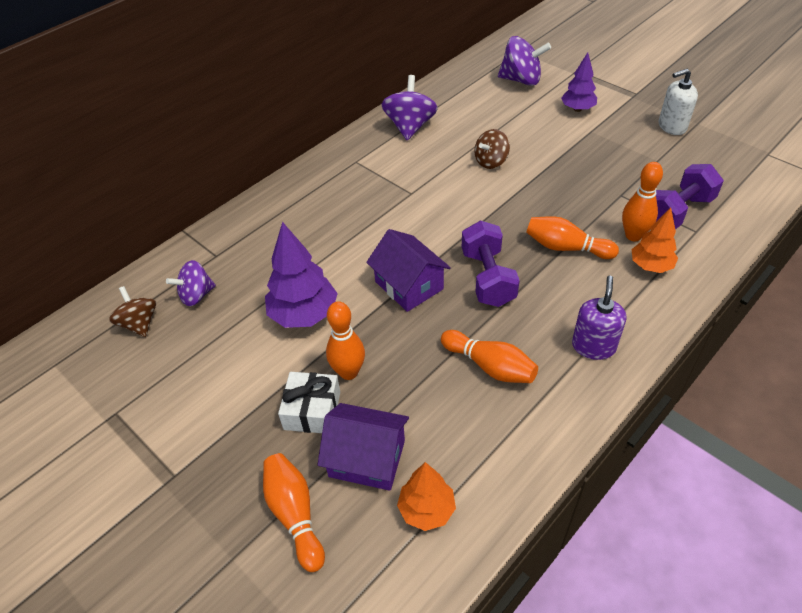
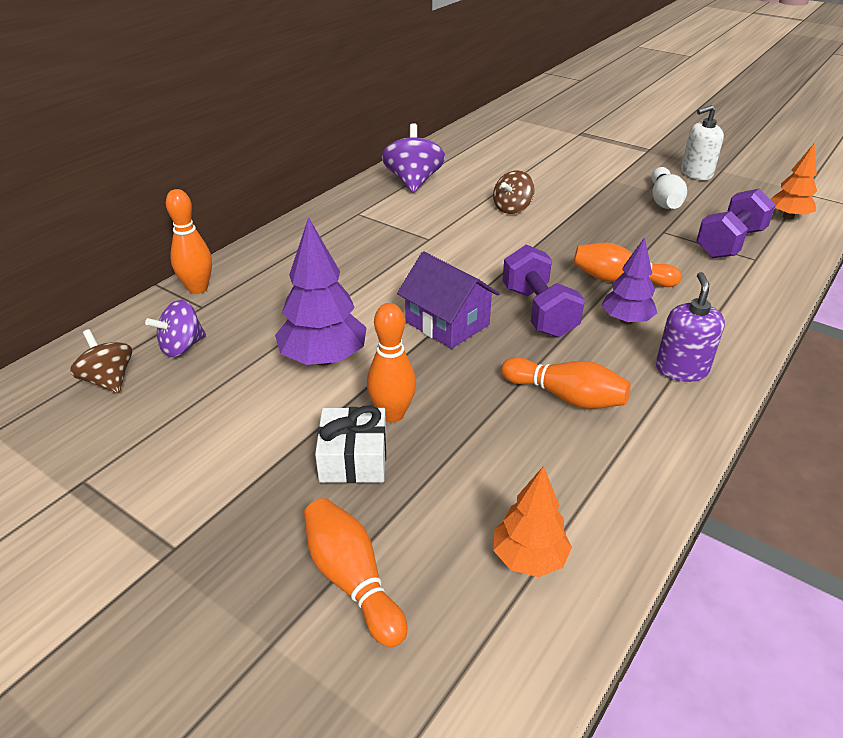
camera: 10 degrees left, 10 degrees down
purple house [317,403,409,491] -> none
purple spinning top [498,36,551,86] -> none
purple tree [561,52,597,112] -> purple tree moved to [602,237,657,324]
orange bowling pin [622,162,663,241] -> orange bowling pin moved to [166,189,212,294]
orange tree [632,208,678,273] -> orange tree moved to [770,143,817,220]
none -> white bowling pin [652,167,687,209]

